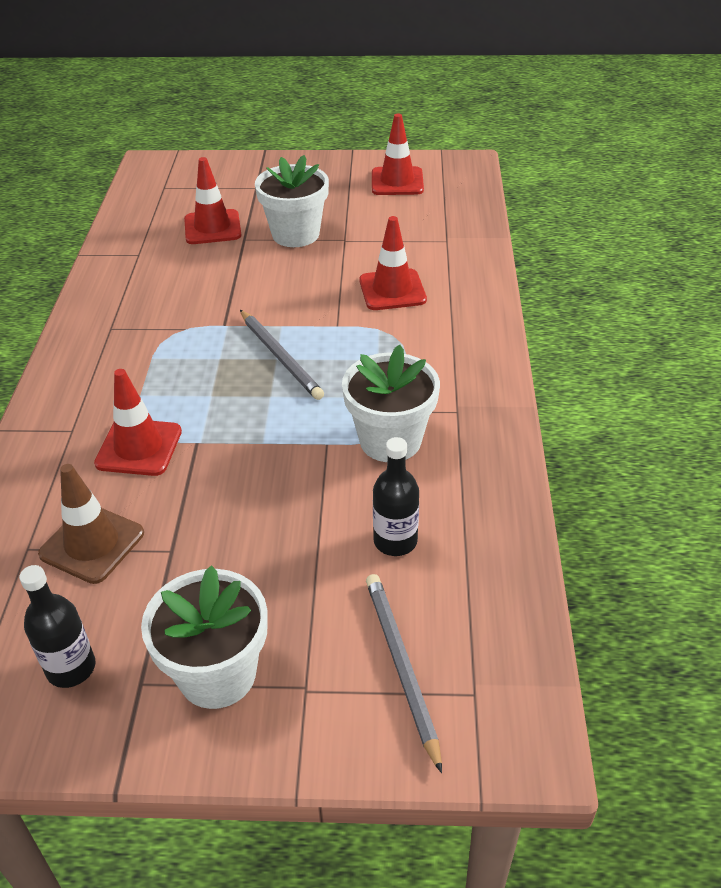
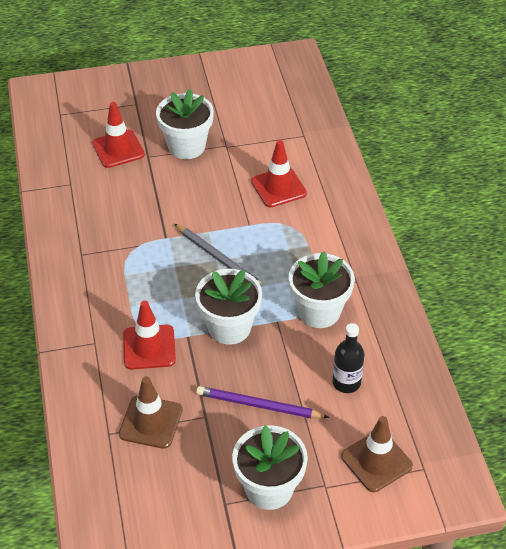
camera: 15 degrees left, 5 degrees up
black bottle [19,565,96,688] -> none
grey pencil [366,574,442,773] -> brown traffic cone [341,416,413,492]
red traffic cone [372,114,424,195] -> none
none -> white flower pot [195,269,262,345]
none -> purple pencil [196,386,329,418]

